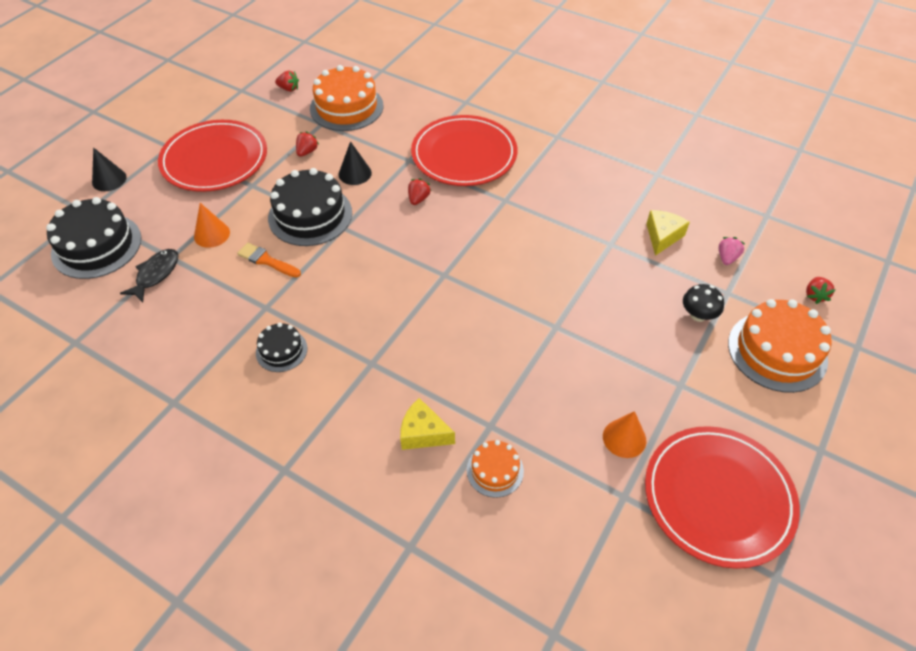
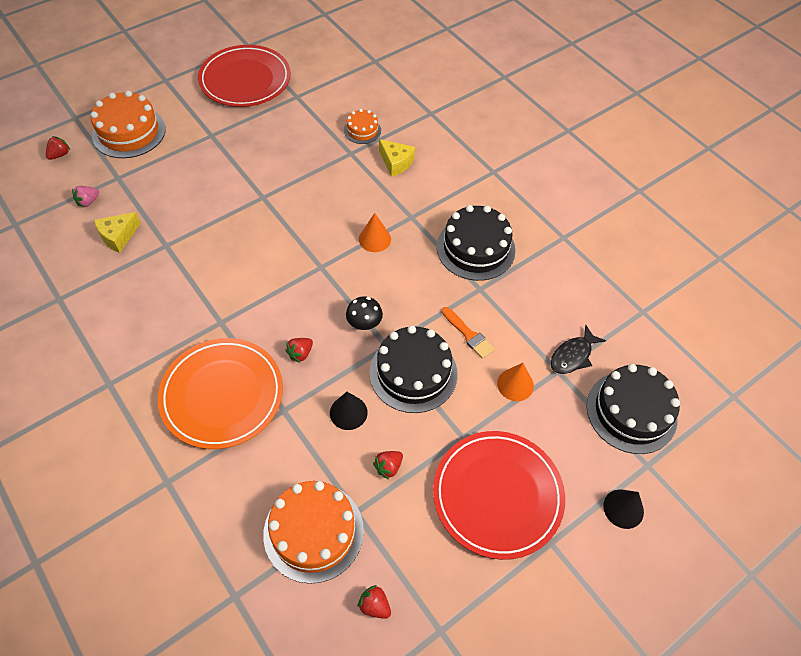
camera: 160 degrees left, 5 degrees up
black cake [256,323,308,372] -> black cake [437,205,515,281], size x1.88
red plate [411,115,517,186] -> orange plate [158,338,283,449]
orange cone [603,411,646,458] -> orange cone moved to [359,213,391,252]
black mushroom [683,284,724,322] -> black mushroom moved to [346,296,383,330]

